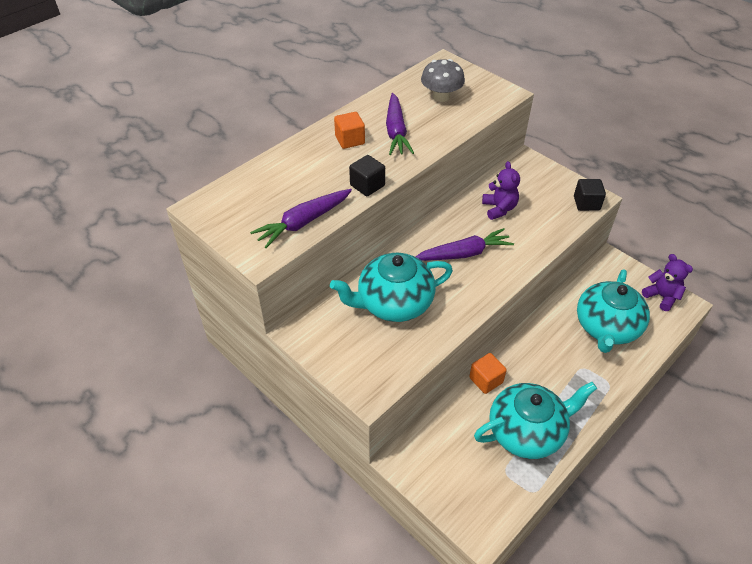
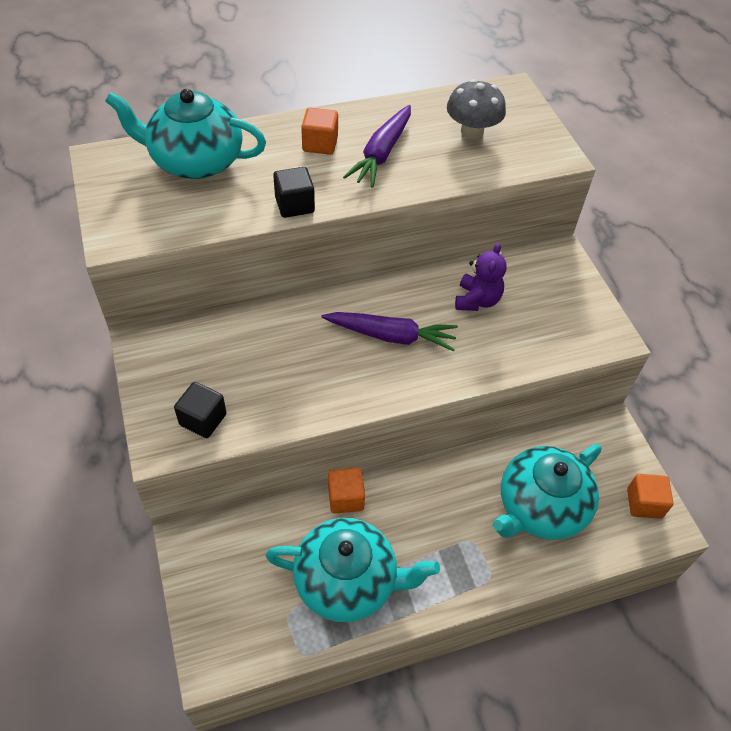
camera: 25 degrees right, 5 degrees up
purple carrot [250,189,352,248] -> none
turquoise teapot [330,253,453,322] -> turquoise teapot moved to [105,89,266,179]
black cube [574,179,606,211] -> black cube moved to [174,382,227,438]
purple teddy bear [642,254,693,311] -> orange cube [627,474,673,519]

